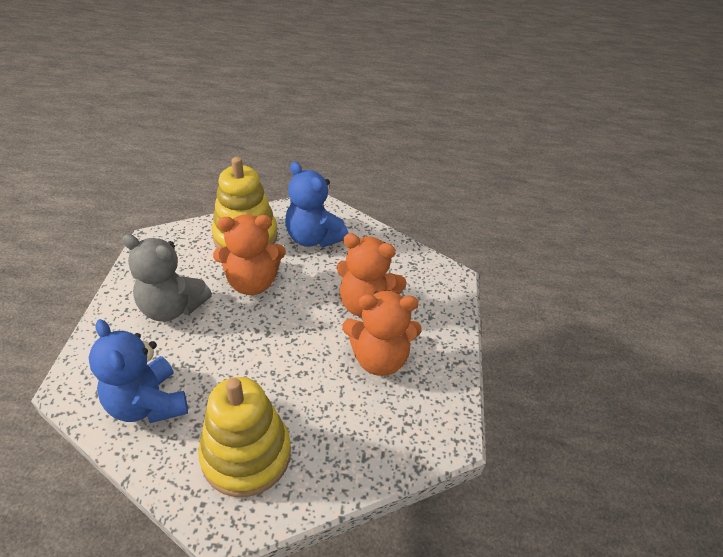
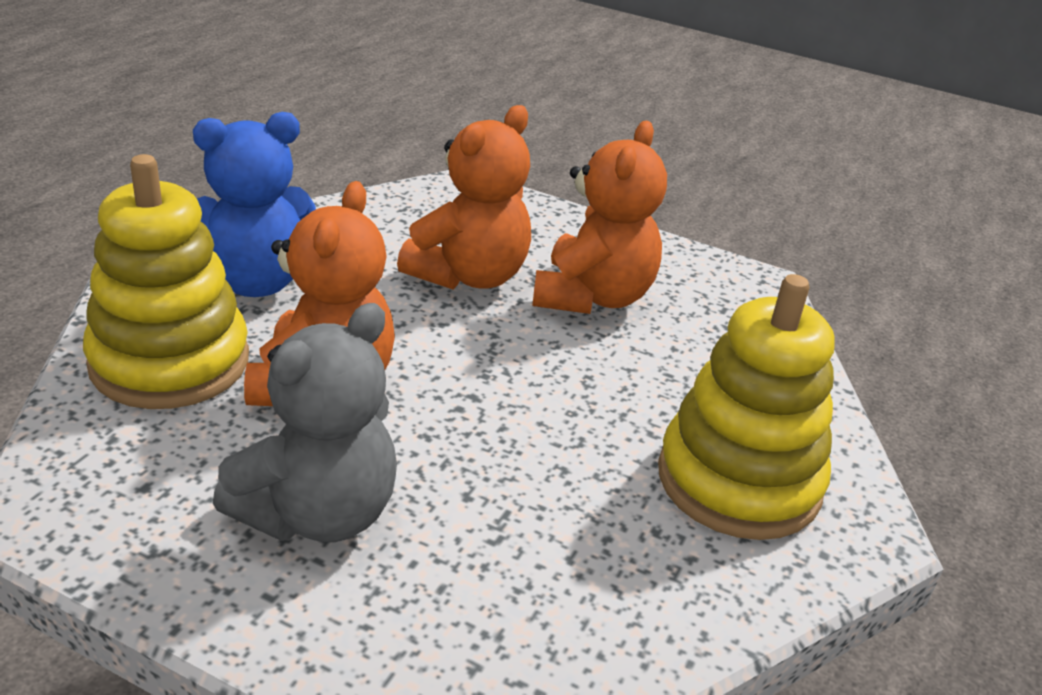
camera: 70 degrees left, 10 degrees down
blue teddy bear [89,319,188,423] -> none

